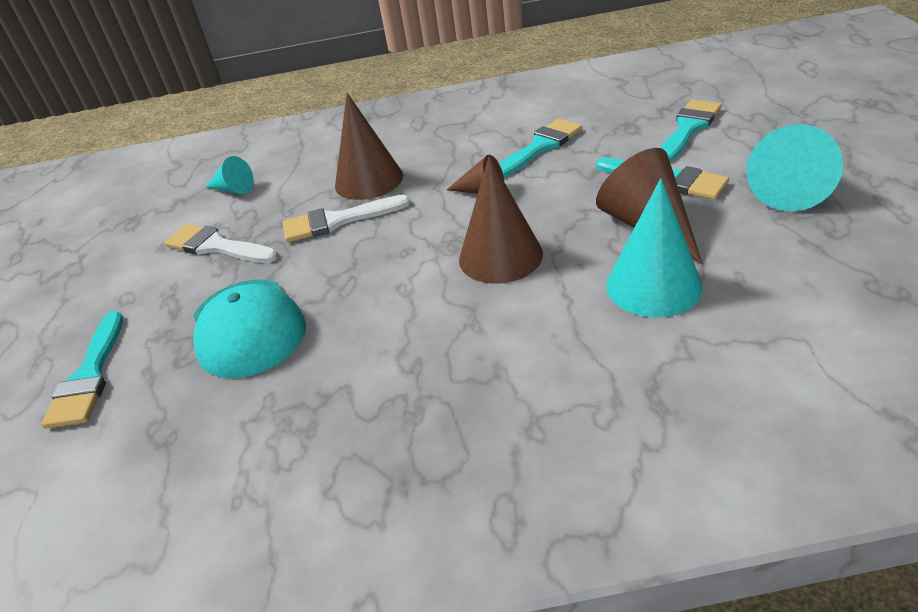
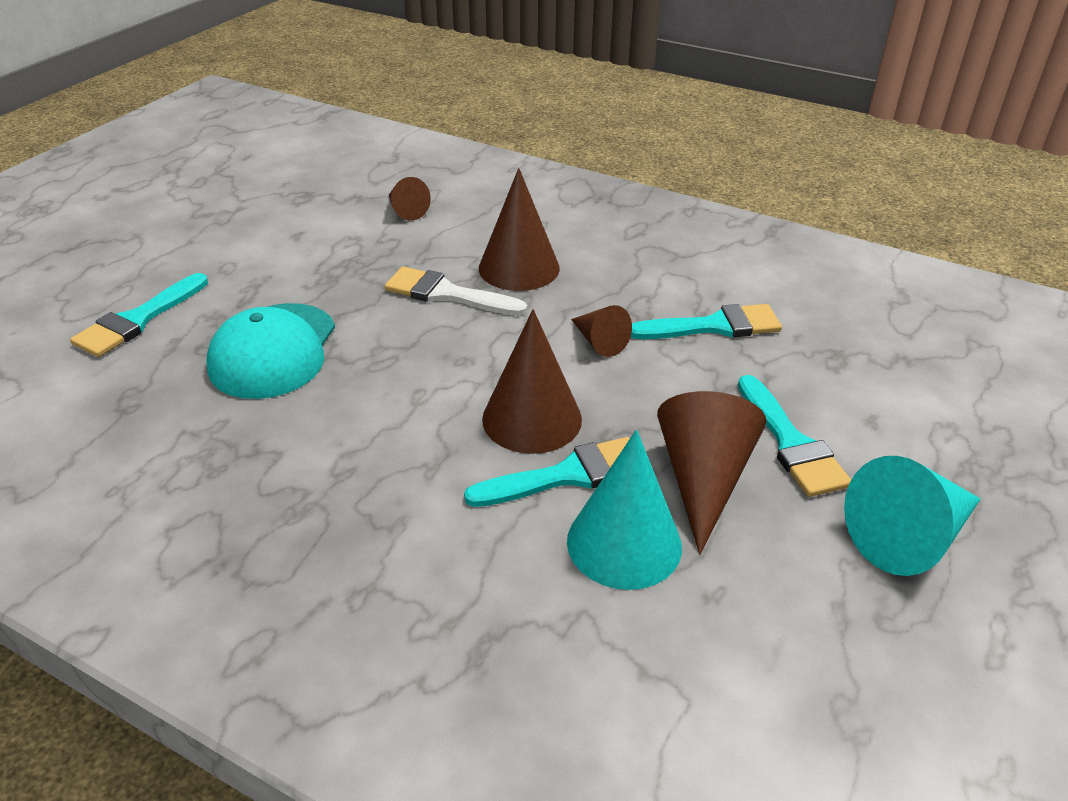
camera: 30 degrees right, 0 degrees up
white brush [165,224,278,263] -> none
turquoise cone [206,156,254,194] -> brown cone [389,177,431,221]
turquoise brush [661,99,722,162] -> turquoise brush moved to [464,437,630,507]

